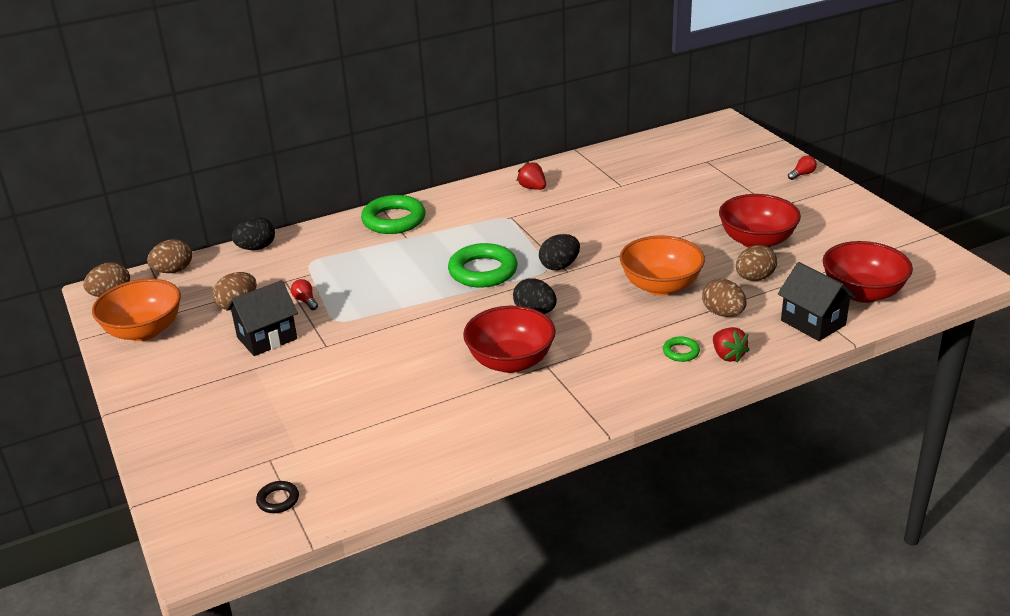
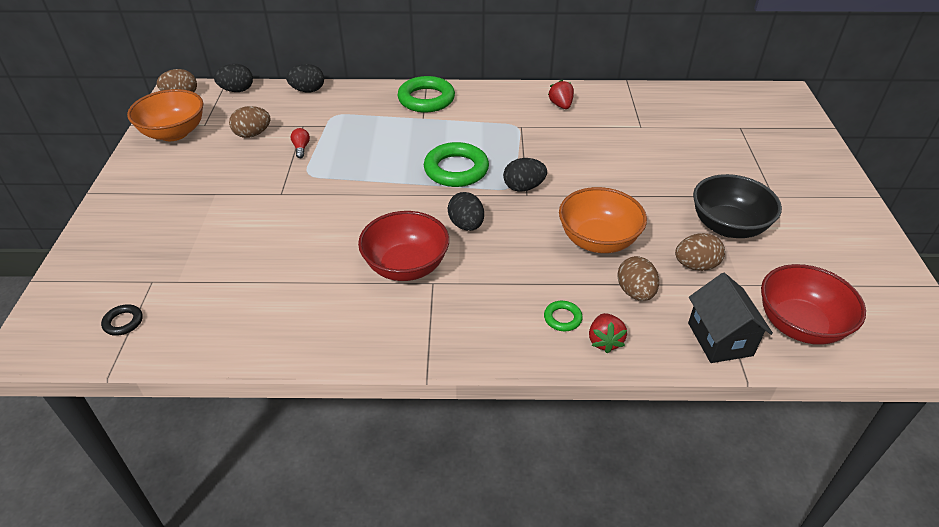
camera: 25 degrees right, 10 degrees up
brown egg [147,239,192,273] -> black egg [214,64,253,92]
black house [226,280,298,356] -> none
red bowl [719,194,801,248] -> black bowl [693,174,782,238]
red light bulb [788,156,817,180] -> none

